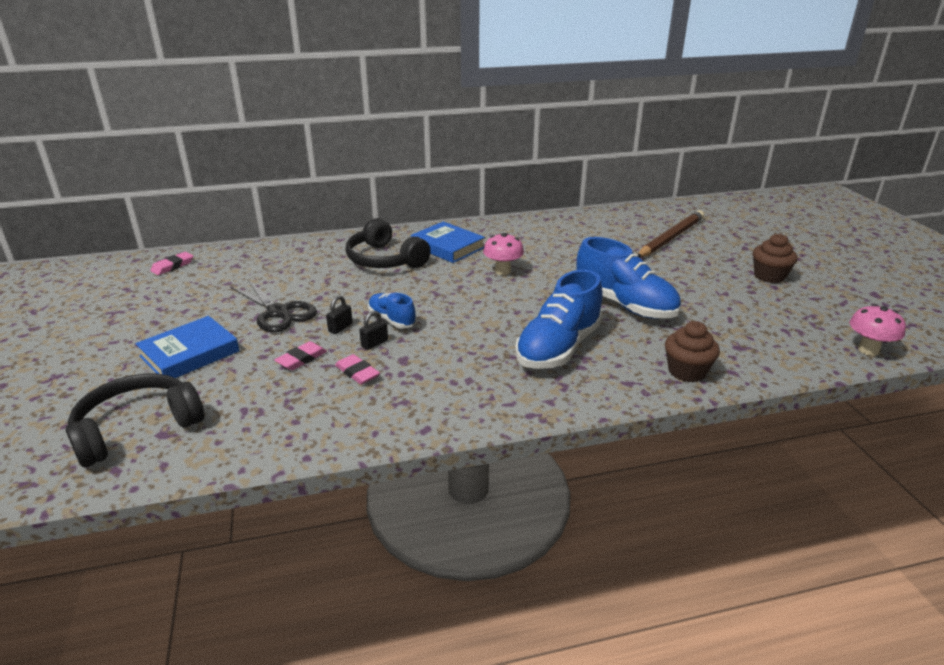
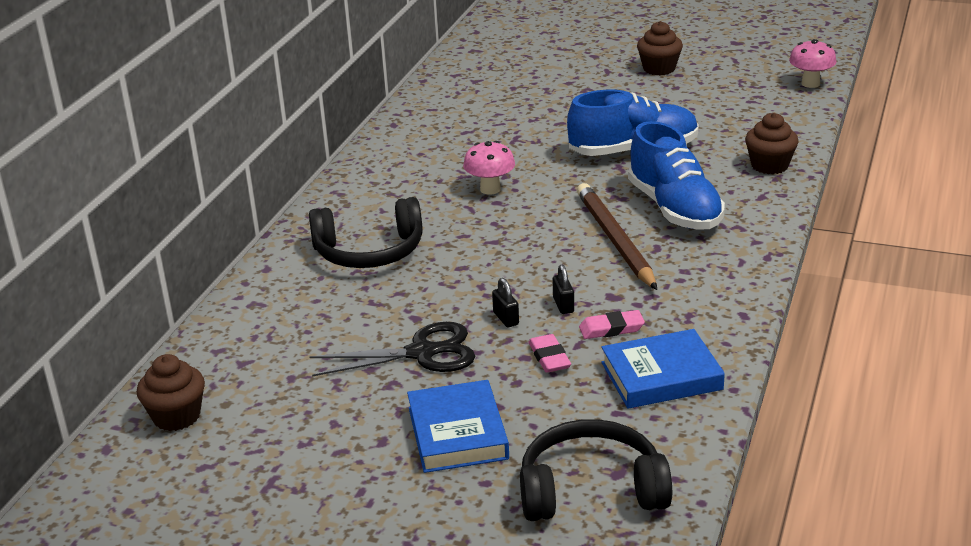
camera: 55 degrees left, 0 degrees up
black headphones [66,373,204,467] -> black headphones turned 90 degrees clockwise [520,419,672,521]
pink eraser [150,252,193,275] -> brown cupcake [137,354,205,431]
blue shoe [368,293,416,328] -> none
blue book [411,222,485,263] -> blue book moved to [601,329,725,409]
brown pencil [638,210,704,258] -> brown pencil moved to [577,183,657,290]

